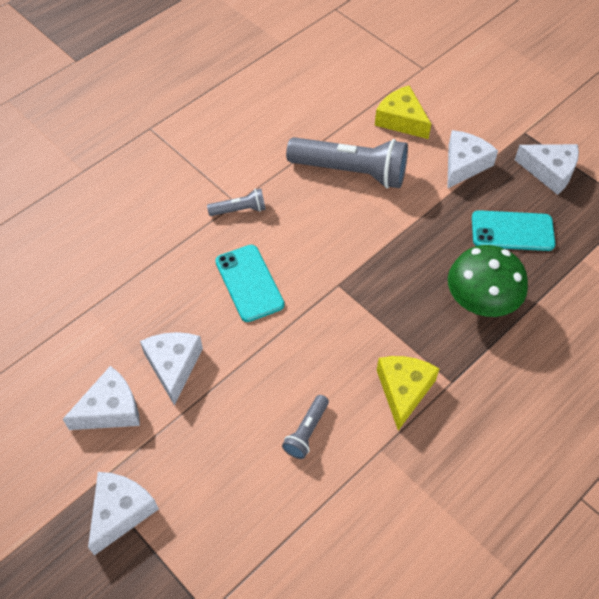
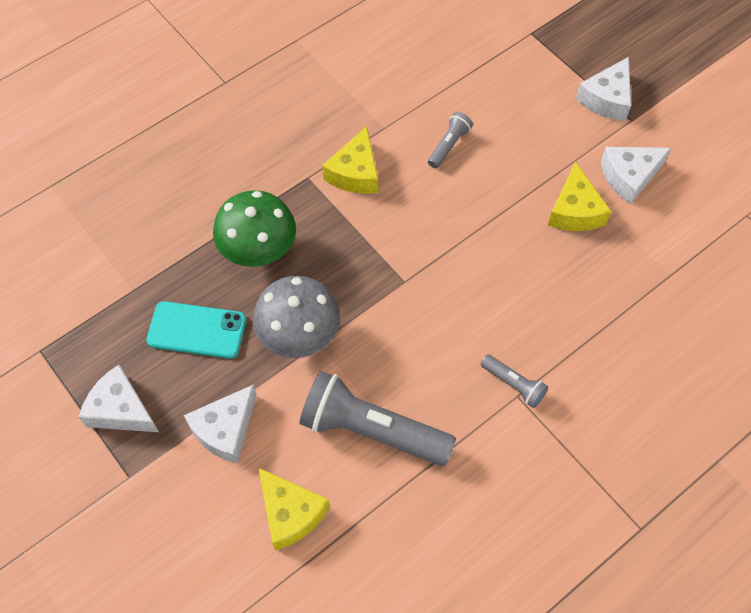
camera: 175 degrees left, 5 degrees up
white cheese [140,332,203,405] -> yellow cheese [548,161,612,231]
grey flashlight [207,188,266,216] -> grey flashlight turned 135 degrees counterclockwise [481,354,548,408]
turquoise phone [215,245,285,322] -> none
none -> grey mushroom [253,276,340,358]

